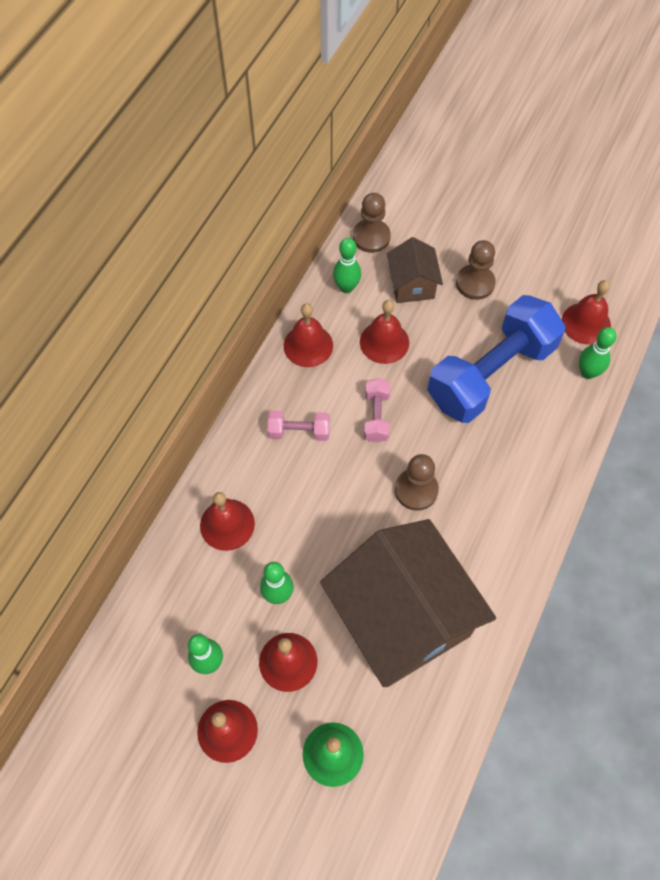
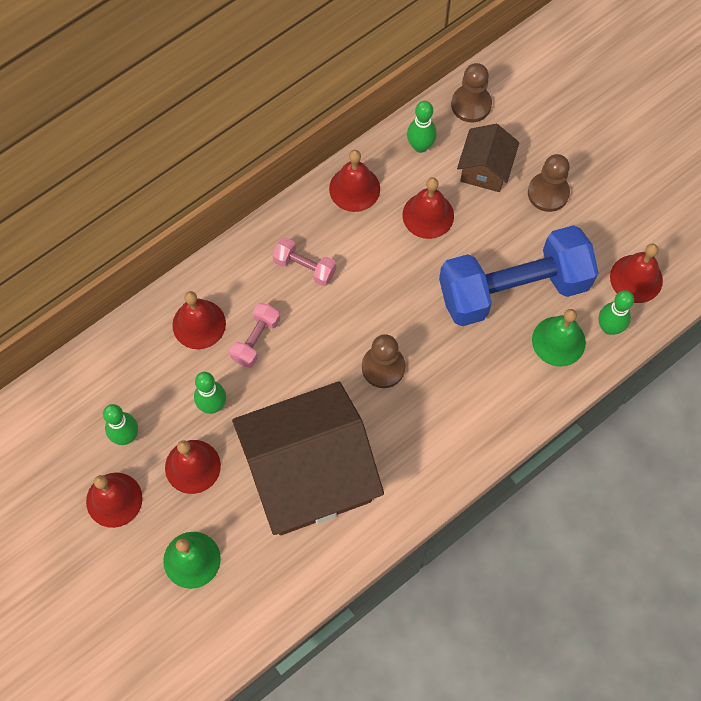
camera: 25 degrees right, 5 degrees up
brown house [320,519,496,687] -> brown house turned 75 degrees clockwise [232,381,384,536]
pink dumbbell [364,378,390,443] -> pink dumbbell moved to [230,303,280,368]
none -> green bell [532,309,586,367]

